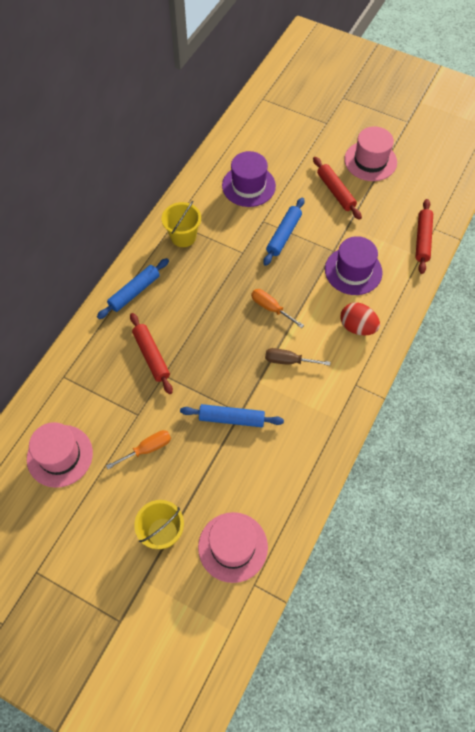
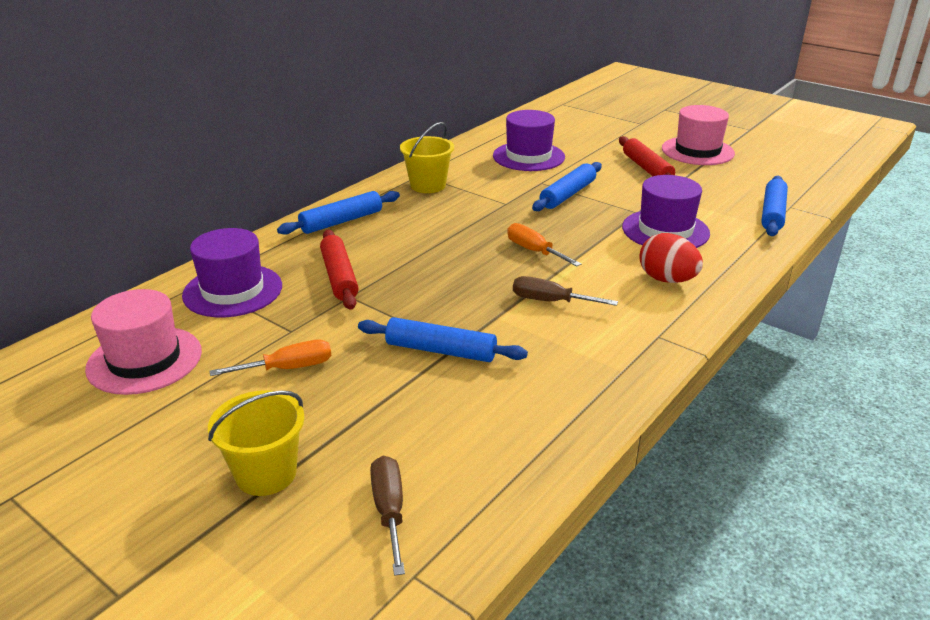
camera: 10 degrees right, 30 degrees down
pink hat [198,512,268,583] -> brown screwdriver [370,456,405,576]
red rolling pin [415,199,433,274] -> blue rolling pin [761,176,788,236]
none -> purple hat [182,228,282,317]

